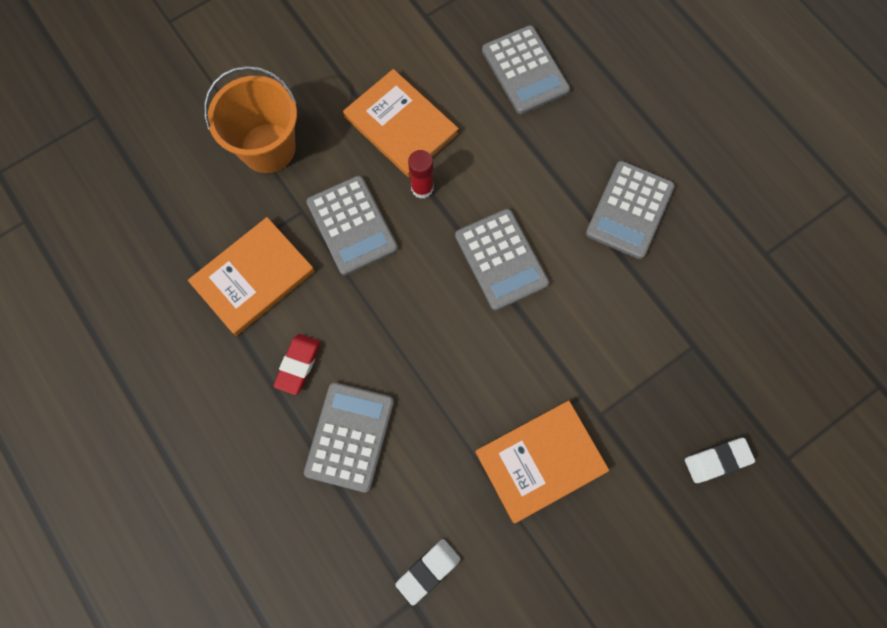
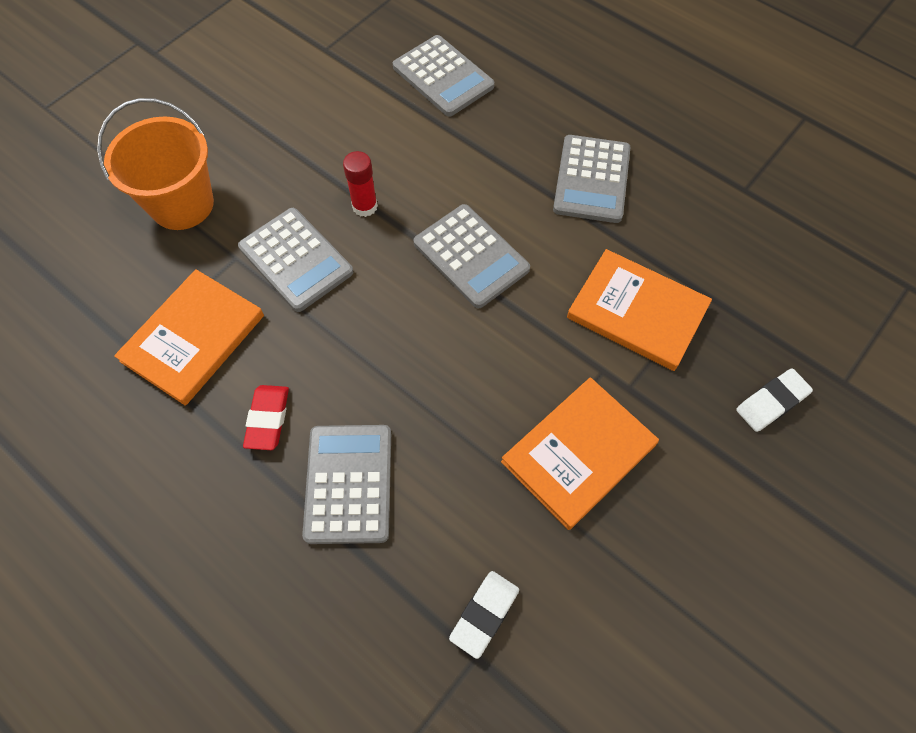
camera: 15 degrees left, 10 degrees down
orange book [343,69,459,177] -> orange book moved to [567,249,712,371]

